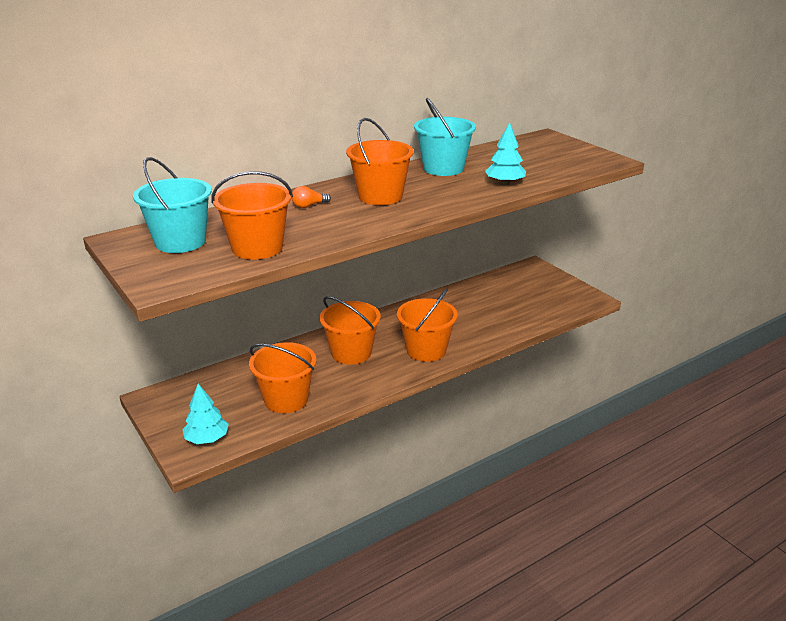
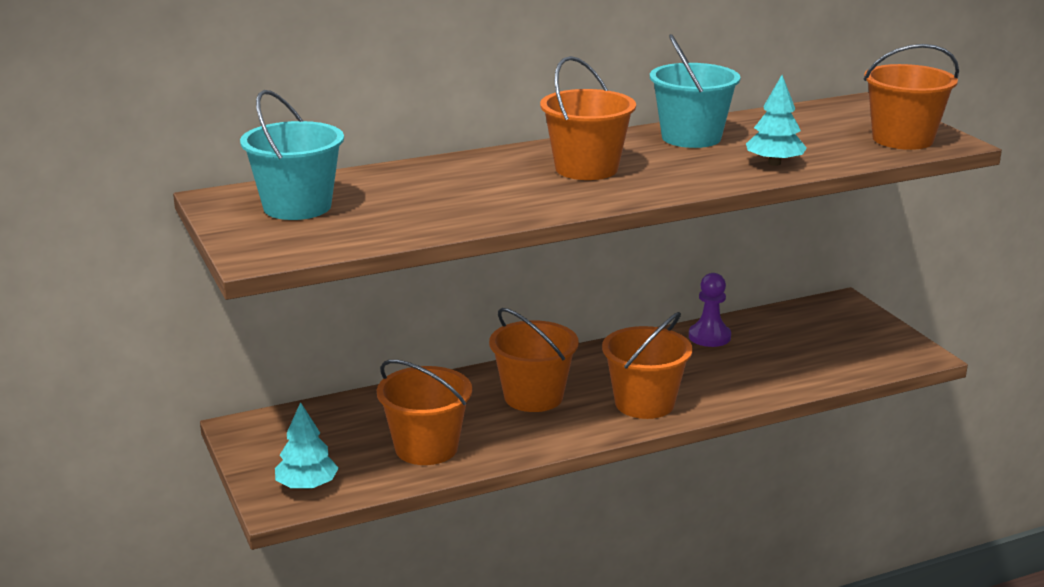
camera: 10 degrees right, 5 degrees down
orange bucket [211,171,293,260] -> orange bucket moved to [864,44,959,150]
orange light bulb [292,186,331,208] -> none
none -> purple pawn [689,273,731,347]

